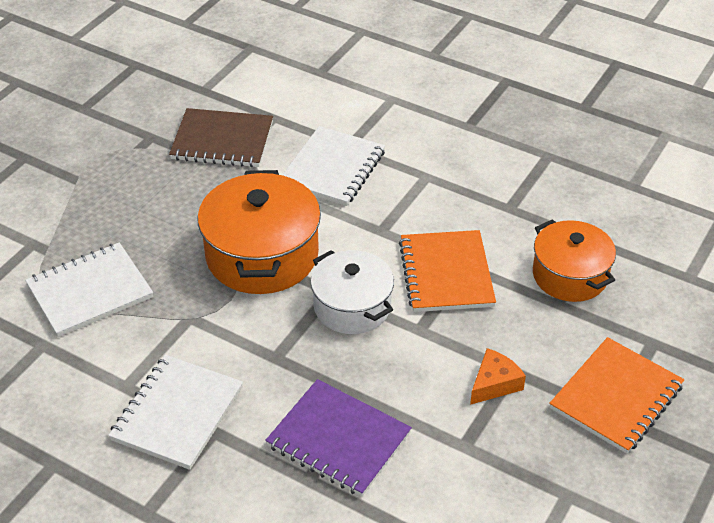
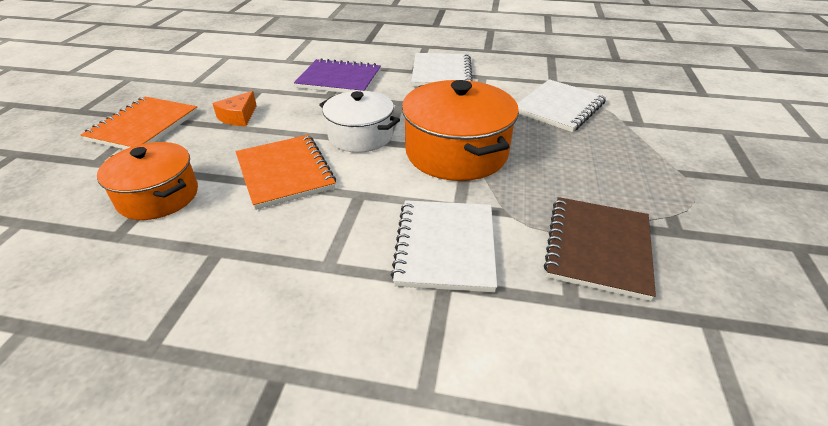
camera: 160 degrees right, 5 degrees down
brown notebook [169,108,273,167] -> brown notebook turned 60 degrees counterclockwise [544,197,656,301]

